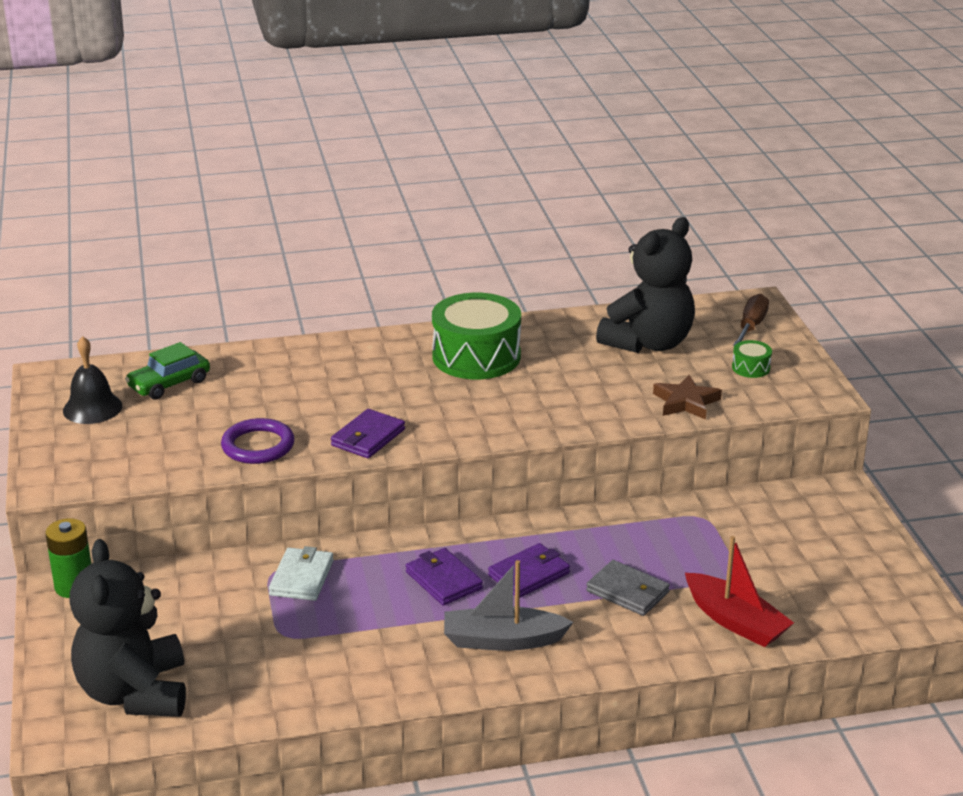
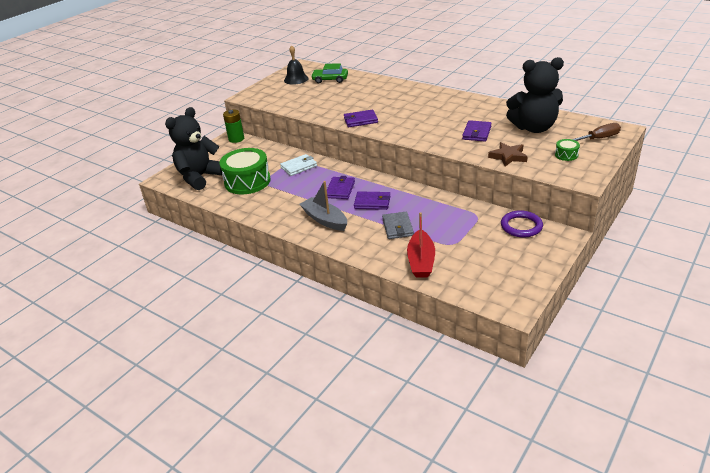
camera: 50 degrees right, 5 degrees up
purple ring [221,418,295,464] -> purple ring moved to [501,210,543,238]
green drum [432,293,521,379] -> green drum moved to [219,148,271,194]
none -> purple wallet [462,120,492,142]

